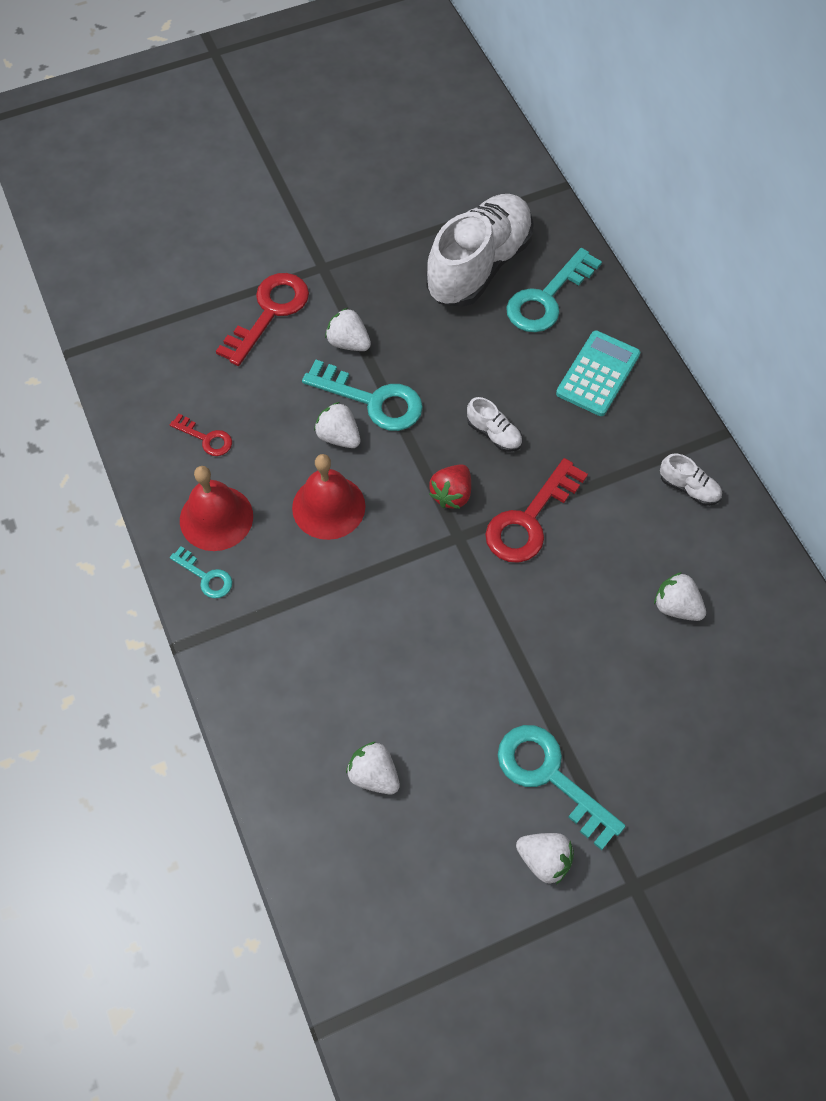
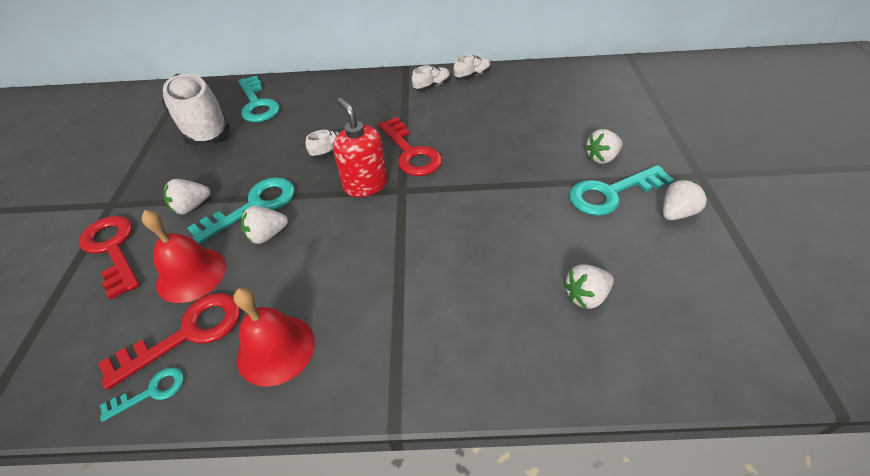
camera: 65 degrees left, 15 degrees down
red key [170,414,232,456] -> red key [98,293,241,390], size x1.87
turquoise key [170,546,232,598] -> turquoise key moved to [100,367,184,422]
red bell [292,454,366,540] -> red bell moved to [142,210,226,303]
red strawberry [429,465,471,509] -> red soap dispenser [333,98,388,197]
turquoise calculator [556,330,641,416] -> none
white strawberry [654,572,706,621] -> white strawberry moved to [584,129,623,164]
none -> white shoe [453,55,491,80]

